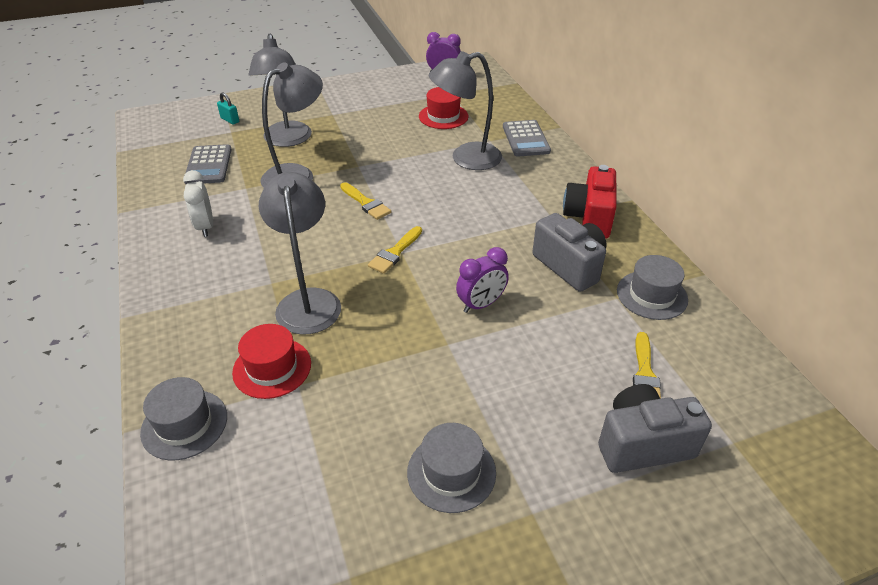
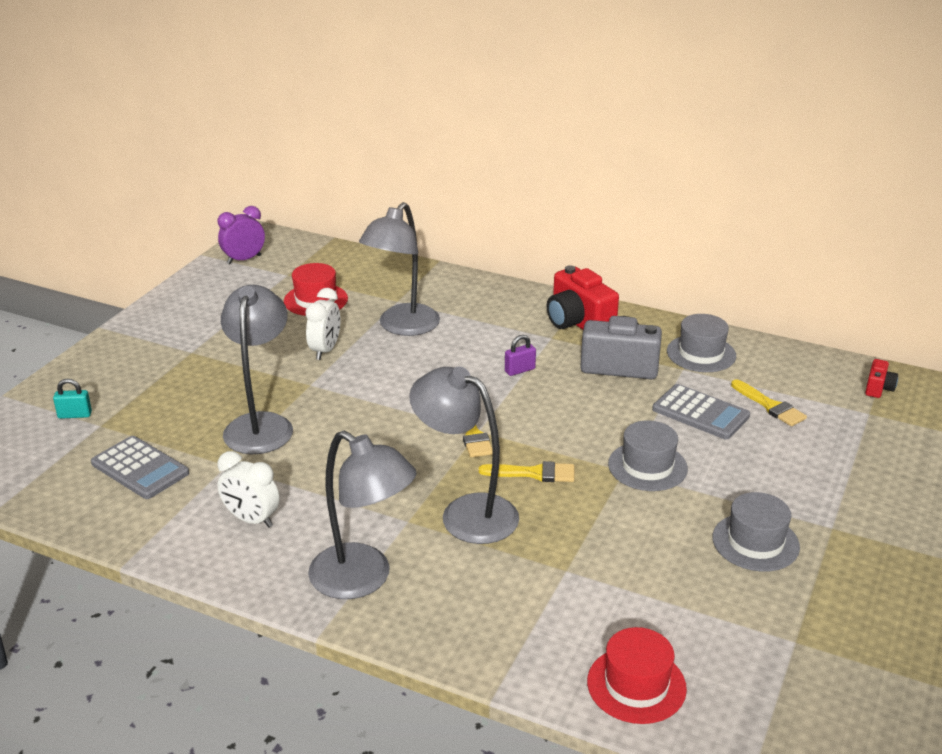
camera: 45 degrees left, 10 degrees down
grey hat [140,377,227,461] -> grey hat moved to [608,420,688,491]
red hat [232,324,311,399] -> red hat moved to [587,627,687,724]
grey lamp [248,33,312,147] -> grey lamp moved to [308,431,416,599]
yellow brush [340,182,391,220] -> yellow brush moved to [479,461,574,482]
purple clock [456,247,509,313] -> none
grey calculator [503,120,551,157] -> grey calculator moved to [652,384,750,440]
grey camera [598,384,712,473] -> none
none -> white clock [306,288,340,360]
none -> purple padlock [505,335,536,376]
none -> red camera [865,359,898,398]

